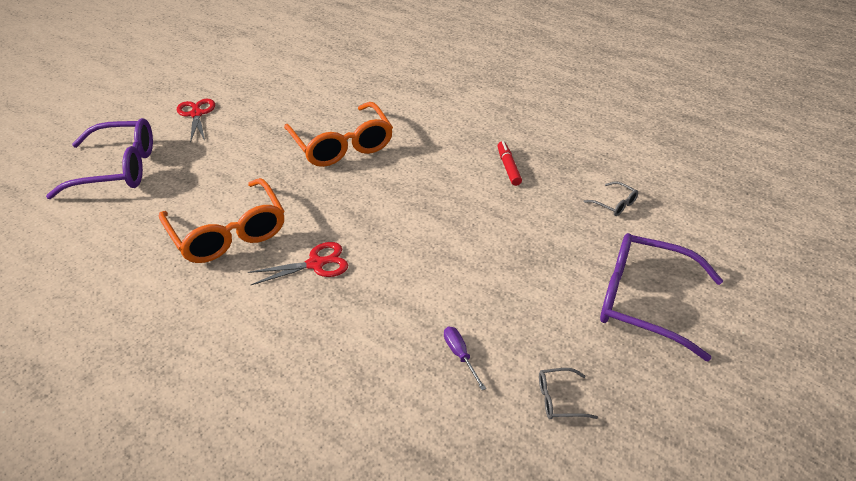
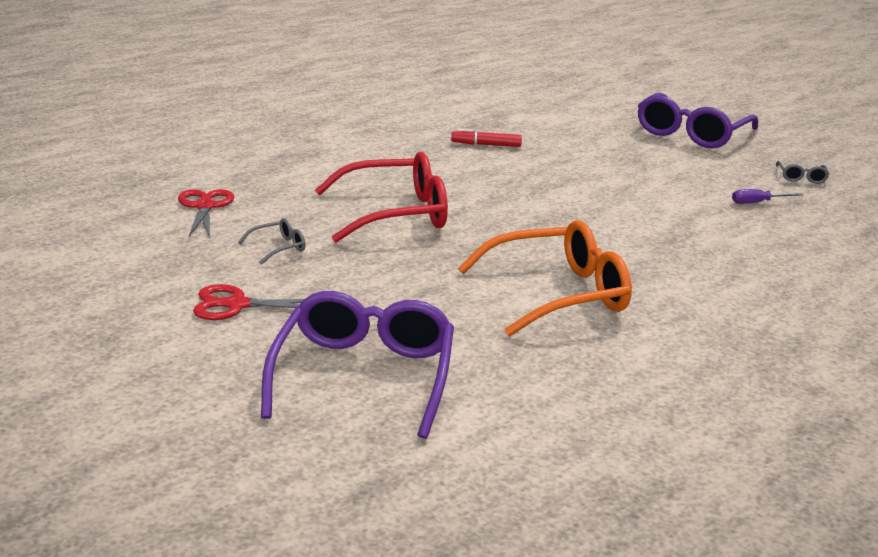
camera: 80 degrees left, 15 degrees down
red scissors [248,242,348,285] -> red scissors moved to [178,189,234,238]
orange glasses [284,102,393,167] -> red glasses [315,152,448,242]
grey glasses [584,181,638,216] -> grey glasses moved to [238,218,306,264]

